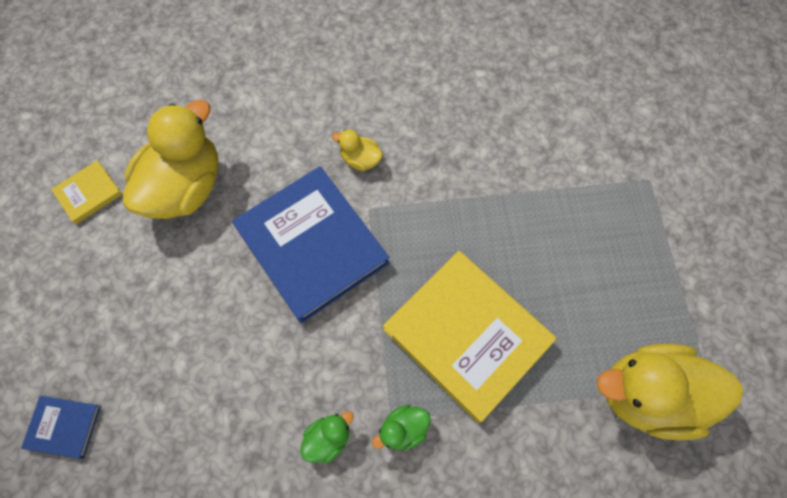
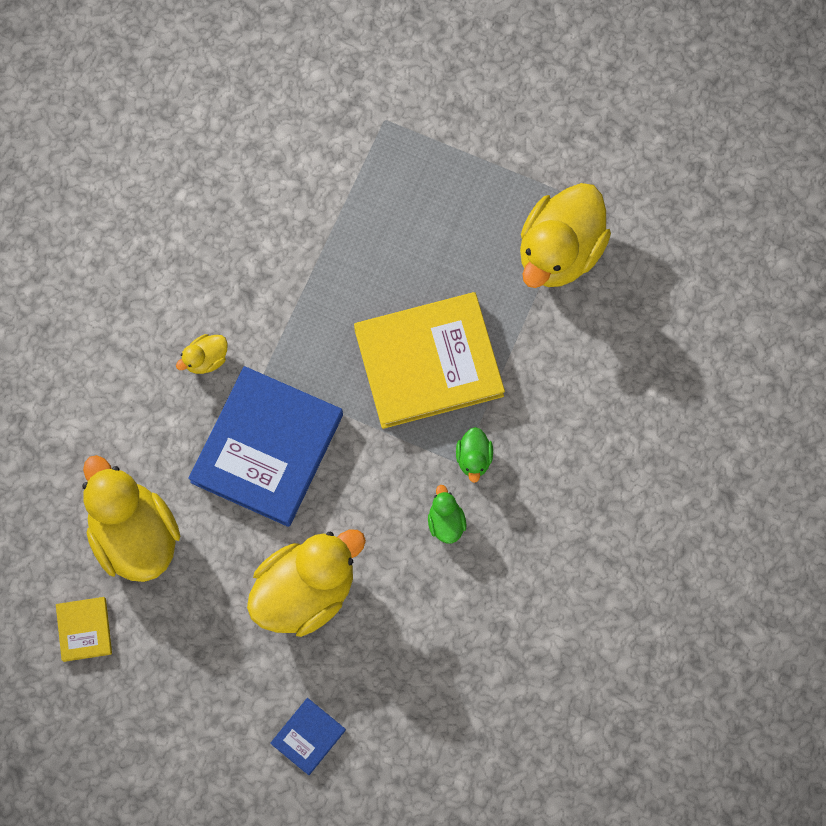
camera: 60 degrees left, 5 degrees up
blue book [232,166,390,323] -> blue book turned 60 degrees counterclockwise [188,366,343,527]
none -> yellow duck [247,530,366,637]

